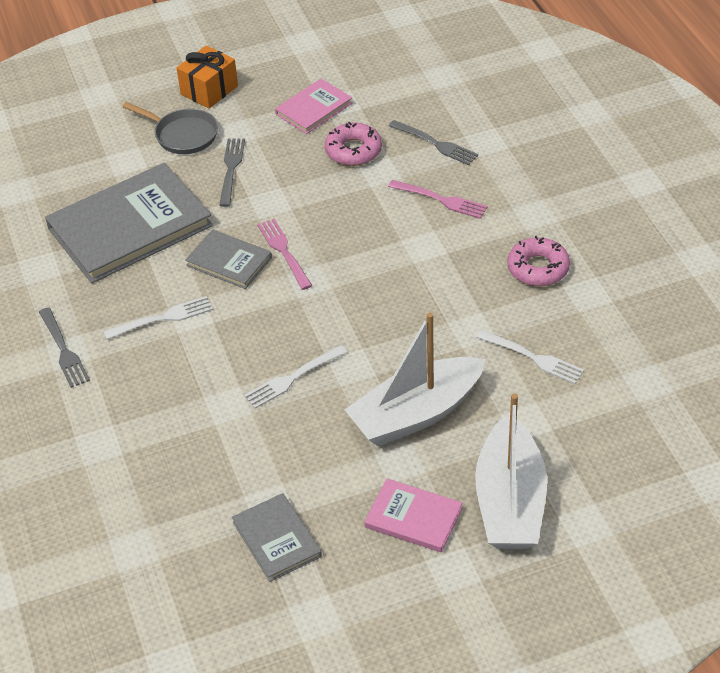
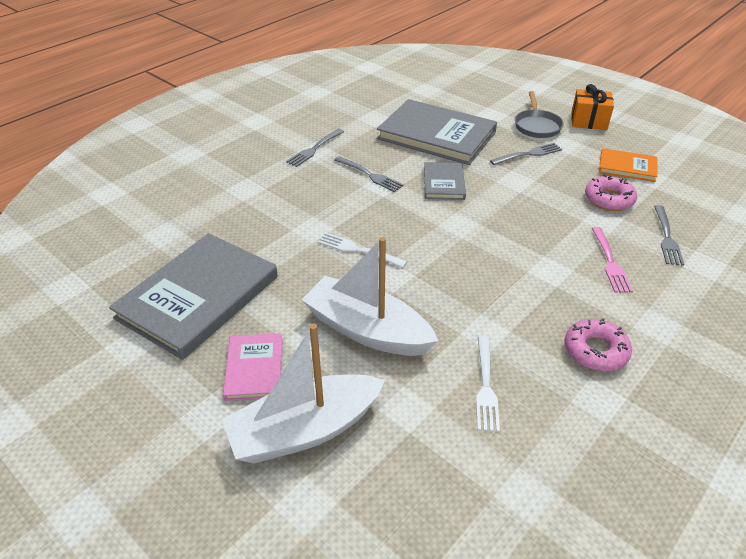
camera: 60 degrees right, 5 degrees down
white fork [104,296,213,339] -> grey fork [334,156,404,192]
grey book [232,493,322,582] -> grey book [109,233,278,360], size x1.98
pink fork [257,219,312,290] -> none
pink book [275,79,352,134] -> orange book [599,148,658,182]

